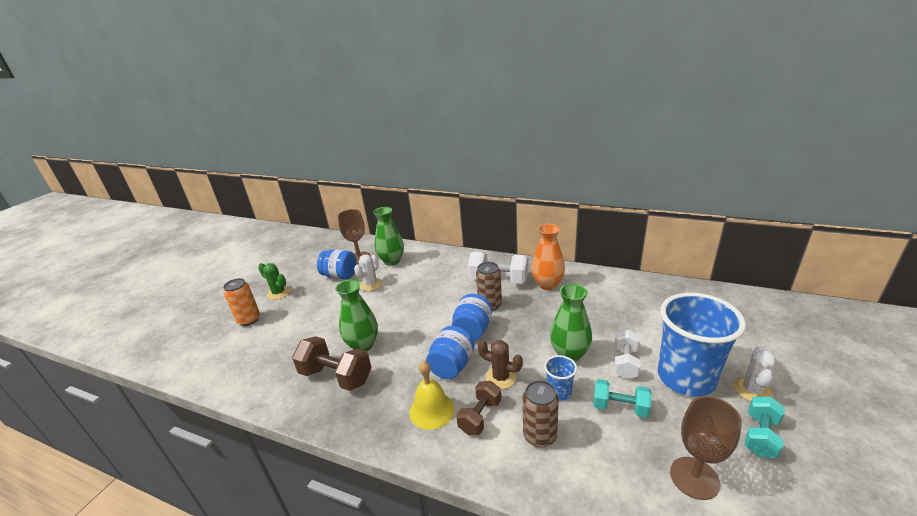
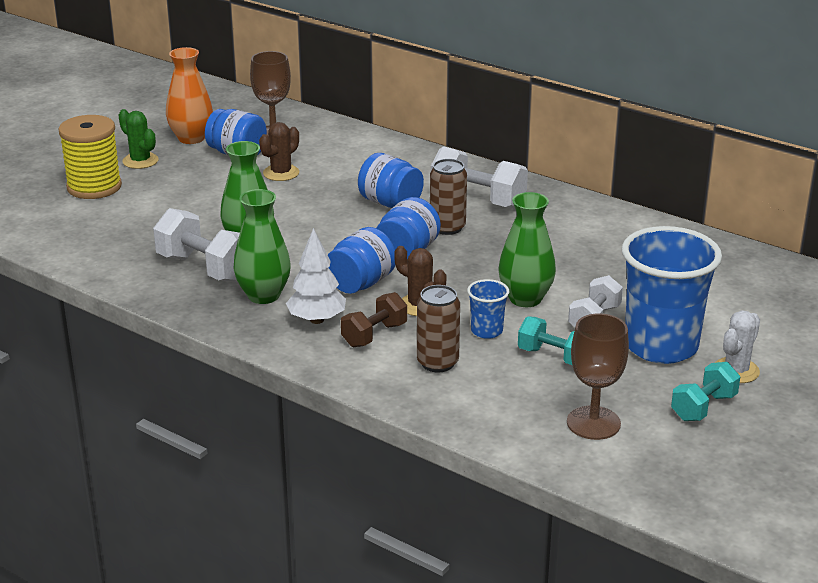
camera: 10 degrees right, 0 degrees up
orange can [223,278,260,326] -> yellow spool [58,115,122,199]
brown dumbbell [292,336,372,391] -> white dumbbell [153,208,240,283]
white cactus [354,254,382,291] -> brown cactus [259,122,299,181]
green vase [373,207,404,266] -> green vase moved to [233,189,291,304]
yellow bell [409,360,455,430] -> white tree [286,228,346,324]
orange vase [531,224,565,290] -> orange vase moved to [166,47,213,144]
none -> blue jar [358,153,424,208]

